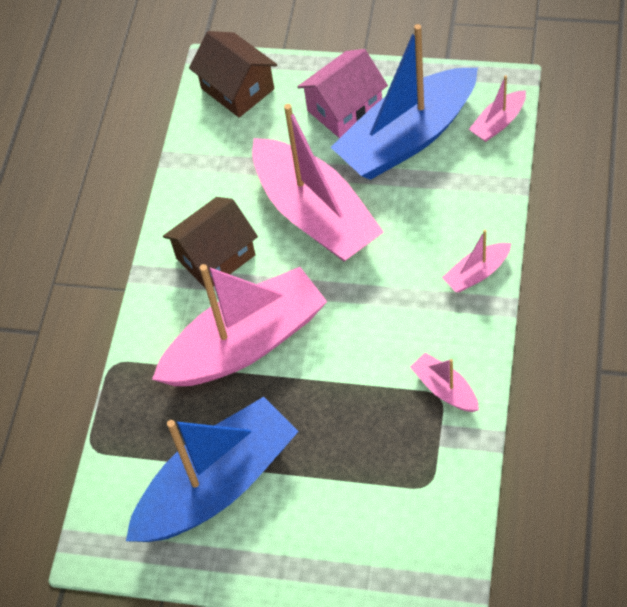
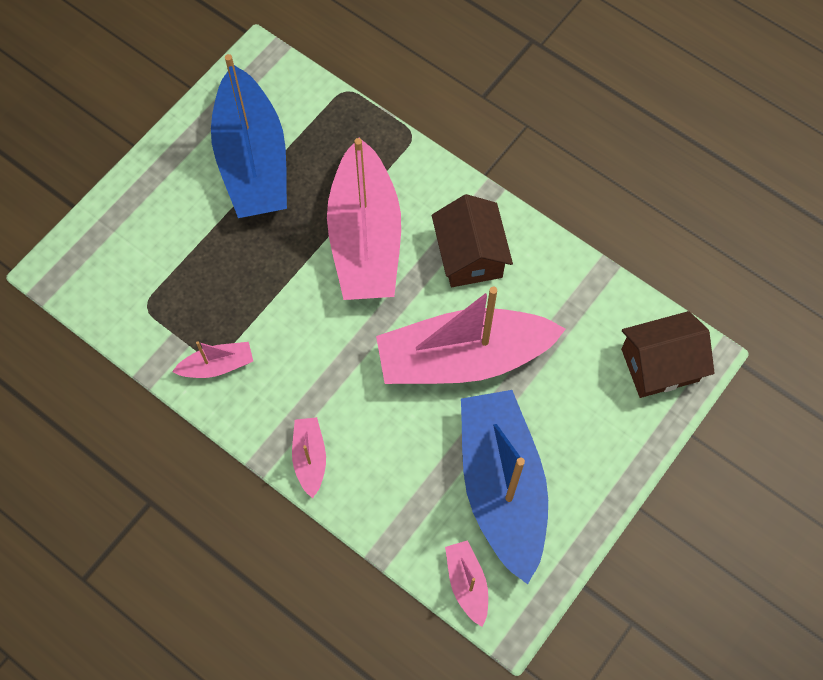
camera: 110 degrees right, 10 degrees up
pink house [297,49,388,138] -> none

